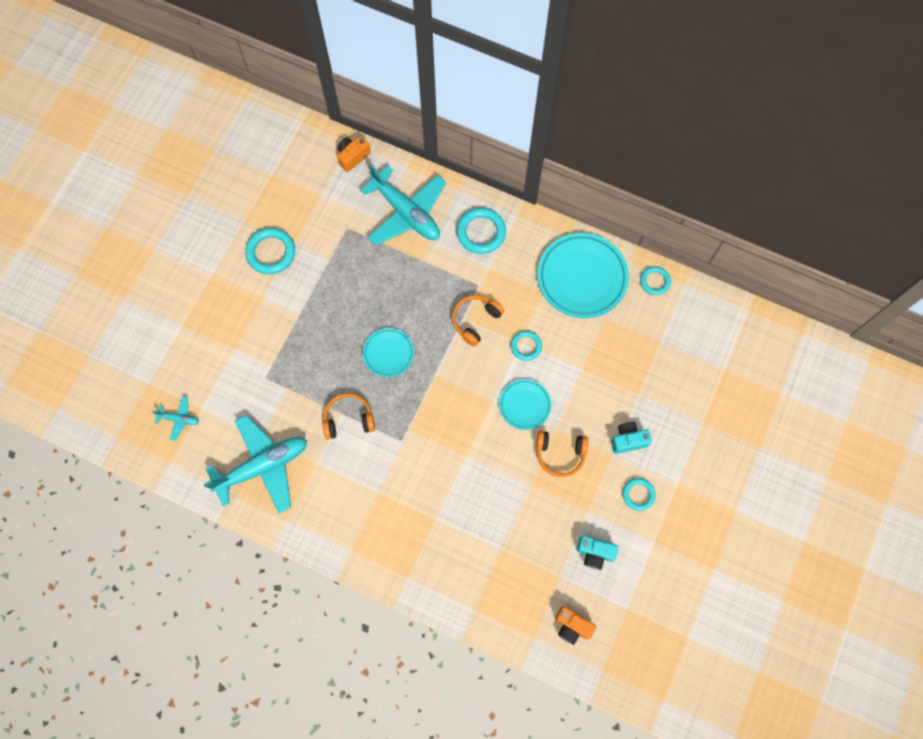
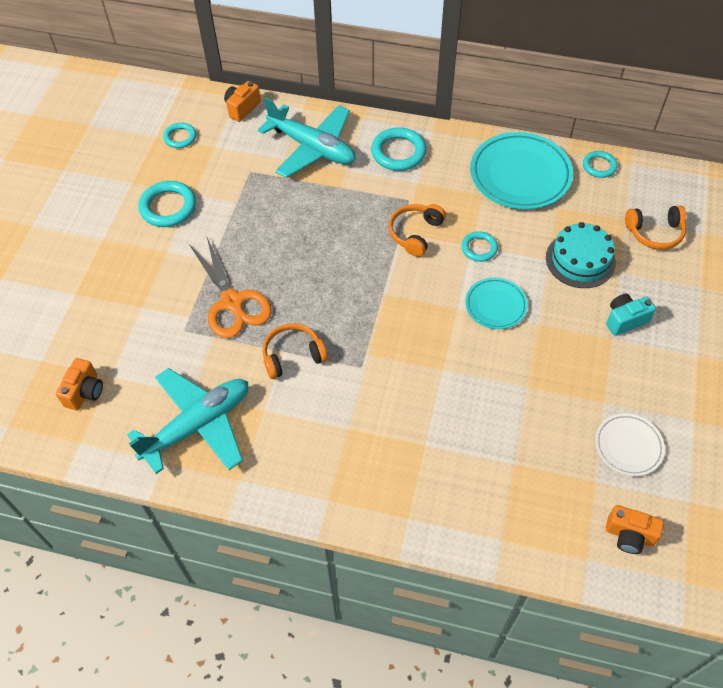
camera: 10 degrees left, 15 degrees down
turquoise plane [152,396,199,441] -> orange camera [56,358,103,410]
turquoise plate [363,328,414,377] -> none
orange headphones [536,431,588,477] -> orange headphones moved to [625,205,686,250]
turquoise camera [577,535,618,570] -> white plate [595,413,665,476]
turquoise ring [623,478,656,511] -> turquoise ring moved to [163,123,196,148]
none -> orange scissors [189,235,272,338]
none -> turquoise cake [546,222,616,288]

